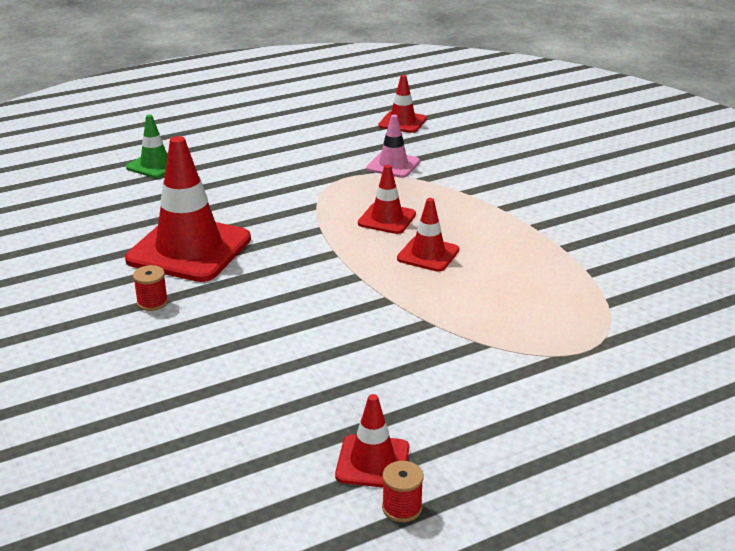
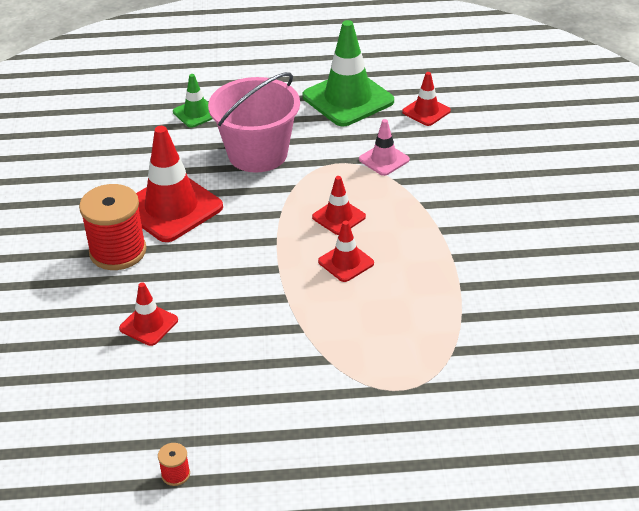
camera: 25 degrees right, 10 degrees up
red spool [133,265,168,311] -> red spool [79,184,147,270], size x2.39
red traffic cone [335,394,409,488] -> red traffic cone moved to [119,282,178,346]
none -> pink bucket [208,72,300,173]
none -> green traffic cone [303,20,394,126]

